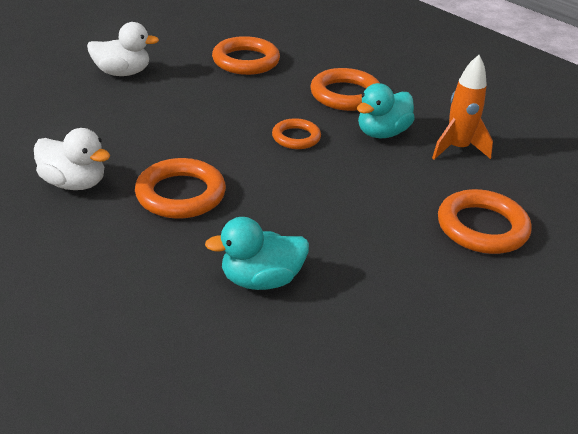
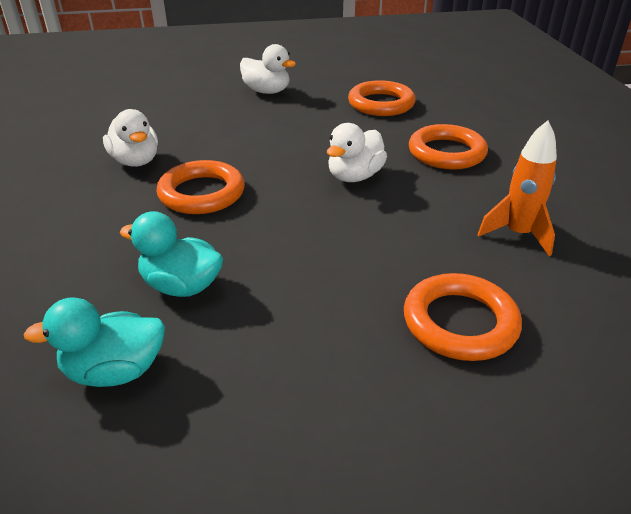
camera: 35 degrees right, 0 degrees up
orange ring [272,118,321,149] -> white duck [327,123,387,182]
turquoise duck [357,83,415,138] -> turquoise duck moved to [23,298,165,387]

